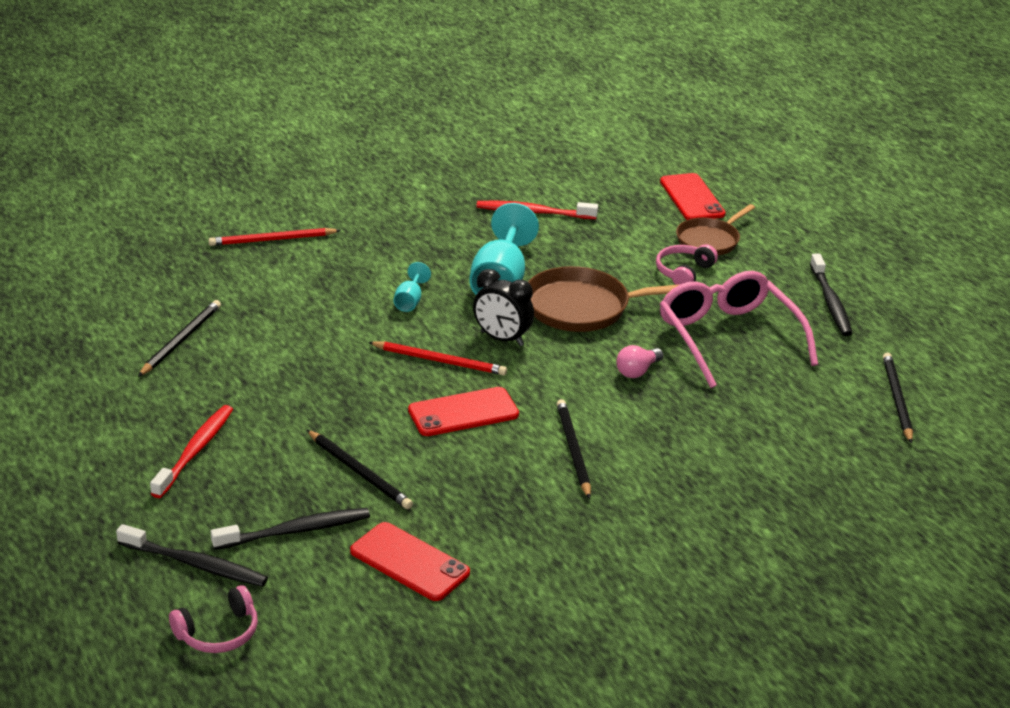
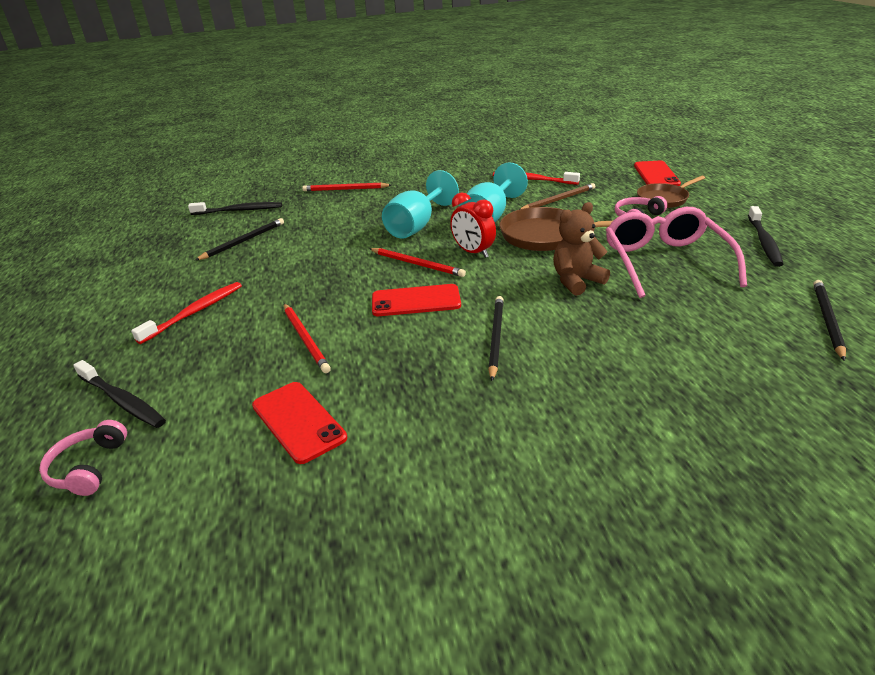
camera: 20 degrees right, 0 degrees up
pink headphones [169,585,258,653] -> pink headphones turned 105 degrees clockwise [39,420,127,496]
black toothbrush [211,508,370,550] -> black toothbrush moved to [188,202,282,215]
black pencil [307,430,413,509] -> red pencil [284,304,331,373]
turquoise goblet [393,262,431,312] -> turquoise goblet [382,170,459,239], size x2.09
black clock [473,269,534,346] -> red clock [450,192,496,258]
pink light bulb [616,345,663,378] -> brown teddy bear [553,202,610,296]
none -> brown pencil [519,183,596,210]

